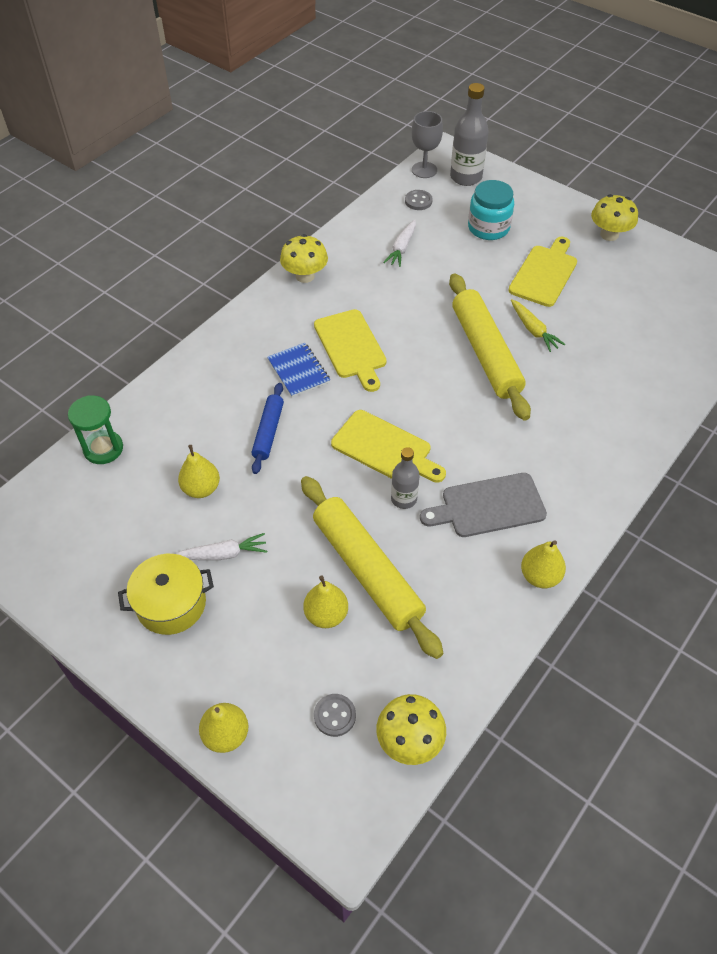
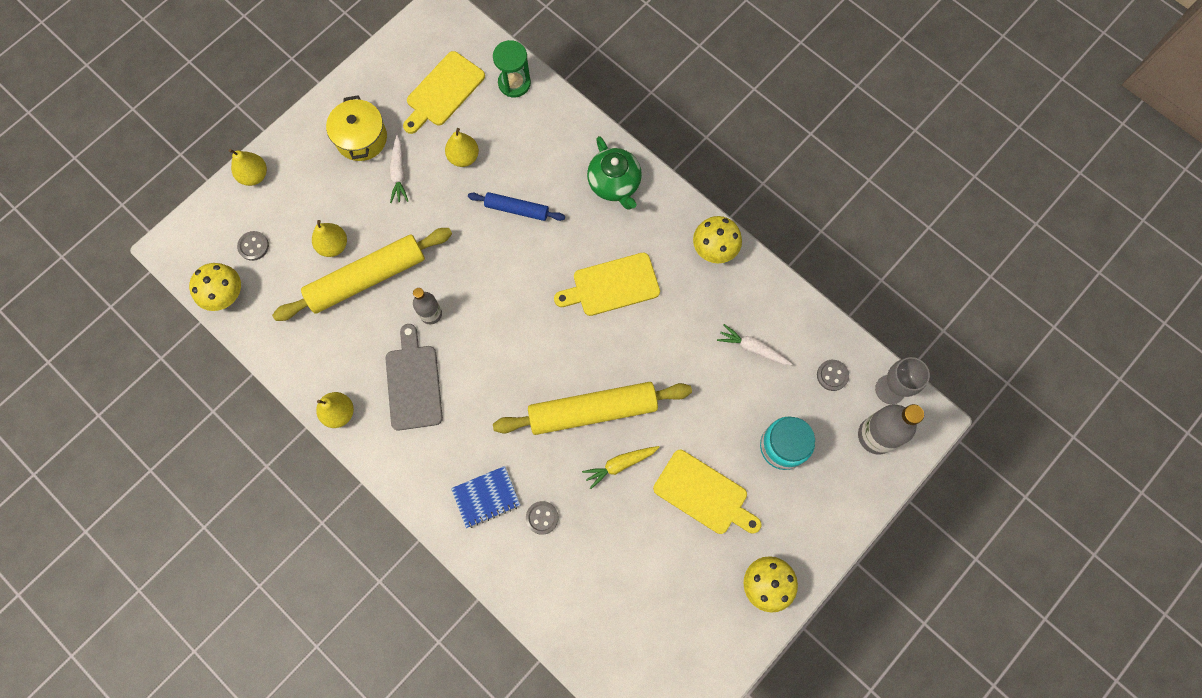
camera: 95 degrees right, 20 degrees up
blue notebook [267,343,330,397] -> blue notebook moved to [451,466,520,528]
yellow cutting board [331,410,446,483] -> yellow cutting board moved to [403,51,485,134]
none -> grey button [526,501,559,535]
none -> green teapot [587,136,642,210]

